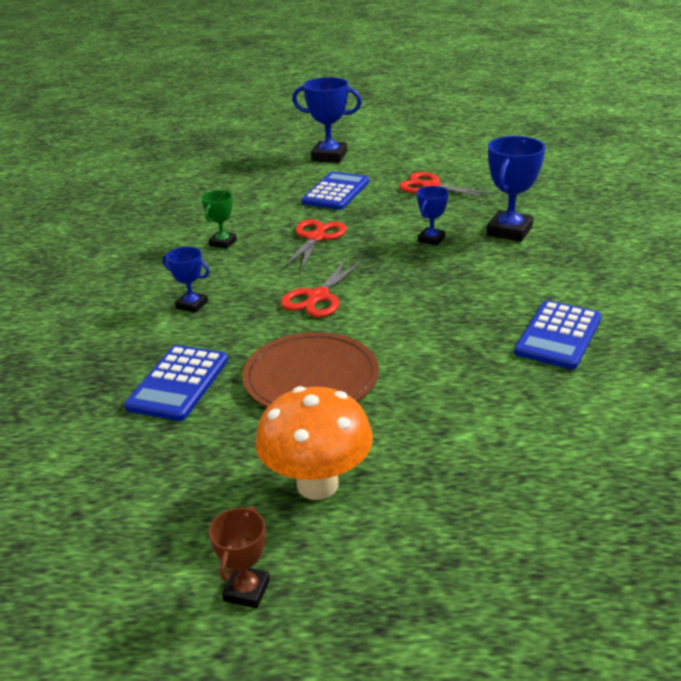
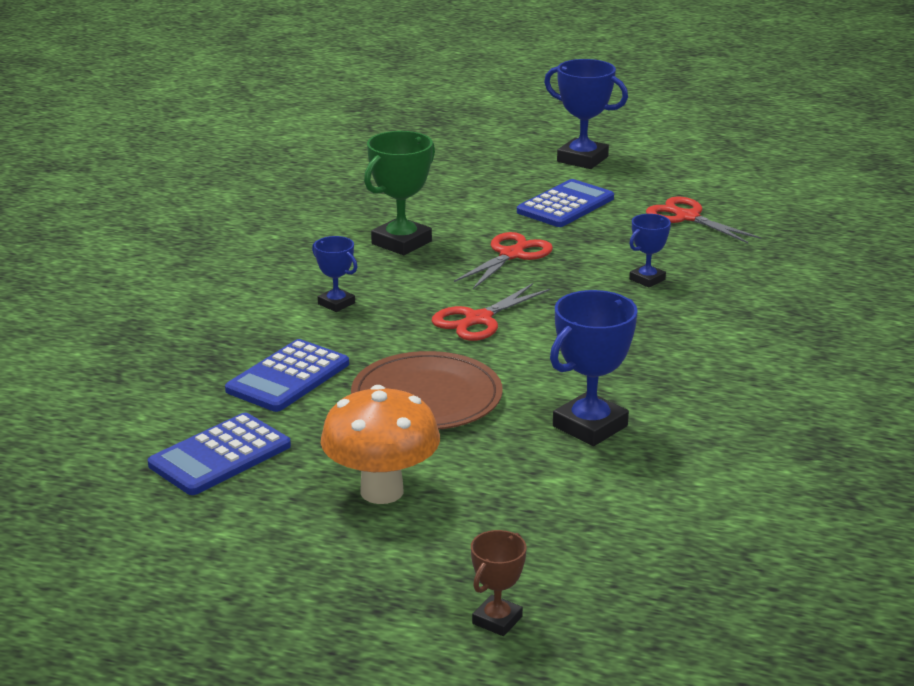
camera: 15 degrees right, 5 degrees down
green trophy [201,190,237,249] -> green trophy [364,131,435,255], size x1.76
brown trophy [209,506,270,608] -> brown trophy moved to [471,530,527,636]
blue trophy [487,136,545,242] -> blue trophy moved to [550,290,638,446]
blue calculator [514,300,602,370] -> blue calculator moved to [148,413,291,495]

